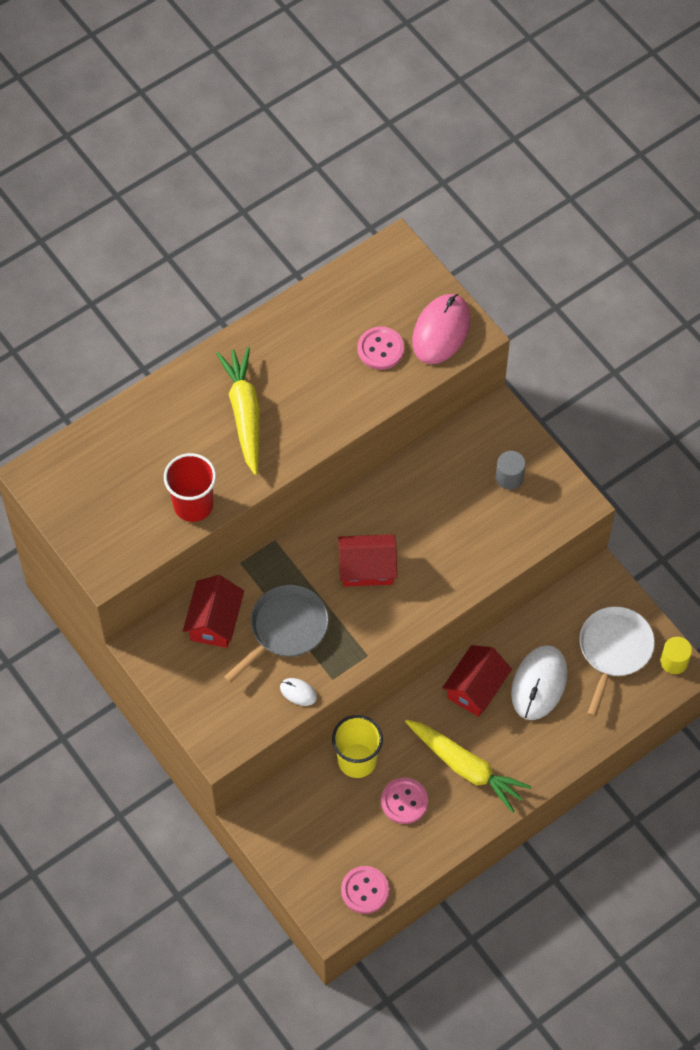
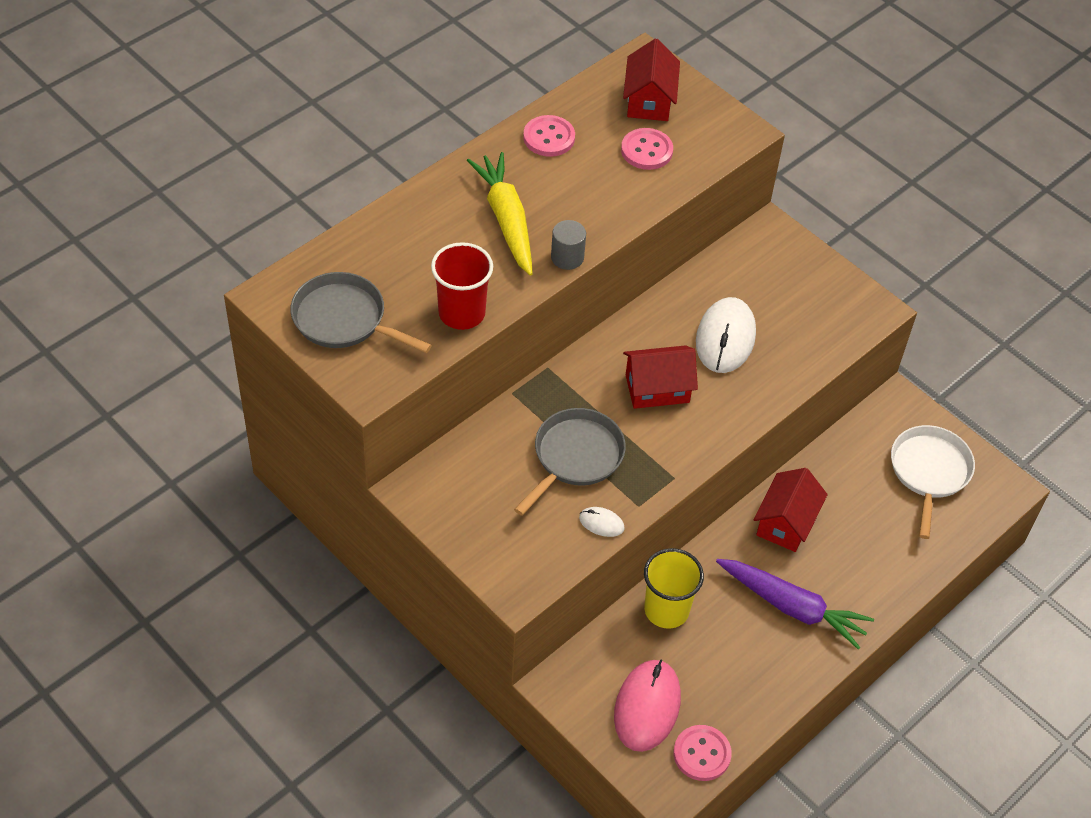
camera: 10 degrees left, 10 degrees down
red house [183,575,244,648] -> red house moved to [623,39,680,121]
pink button [381,778,428,824] -> pink button moved to [523,115,575,157]
yellow carrot [405,720,532,813] -> purple carrot [716,559,874,649]
pink mouse [412,294,470,364] -> pink mouse moved to [614,660,681,752]
grey cylinder [496,451,526,490] -> grey cylinder moved to [551,220,586,270]
white mouse [511,645,567,720] -> white mouse moved to [696,297,756,373]
yellow cylinder [660,637,692,674] -> none
none -> grey pan [291,272,432,353]

